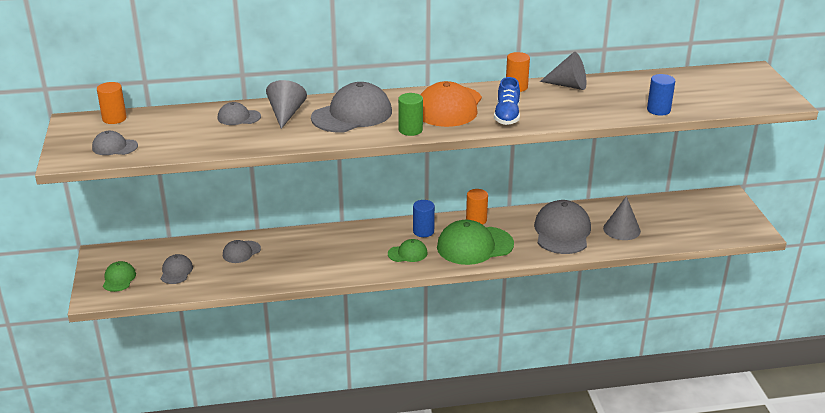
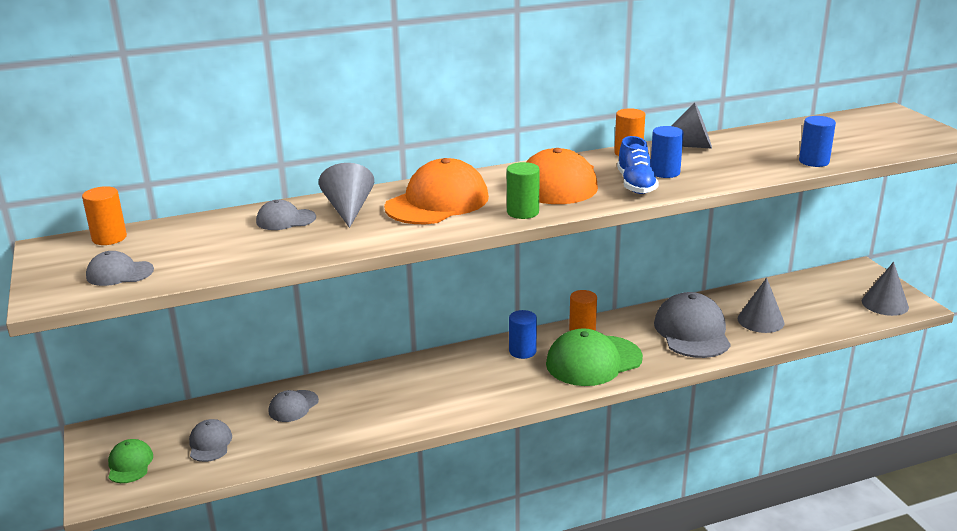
camera: 10 degrees left, 5 degrees down
grey cap [311,82,392,132] -> orange cap [384,158,489,224]
green cap [388,239,428,262] -> none
none -> blue cylinder [651,126,684,178]
none -> grey cone [862,262,909,316]

